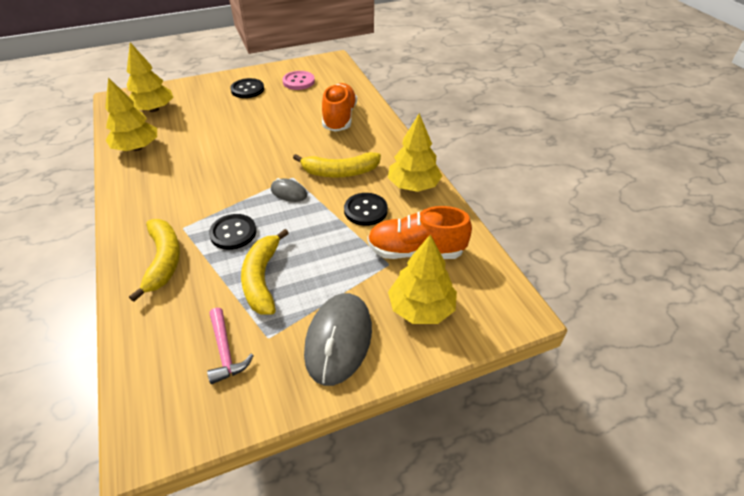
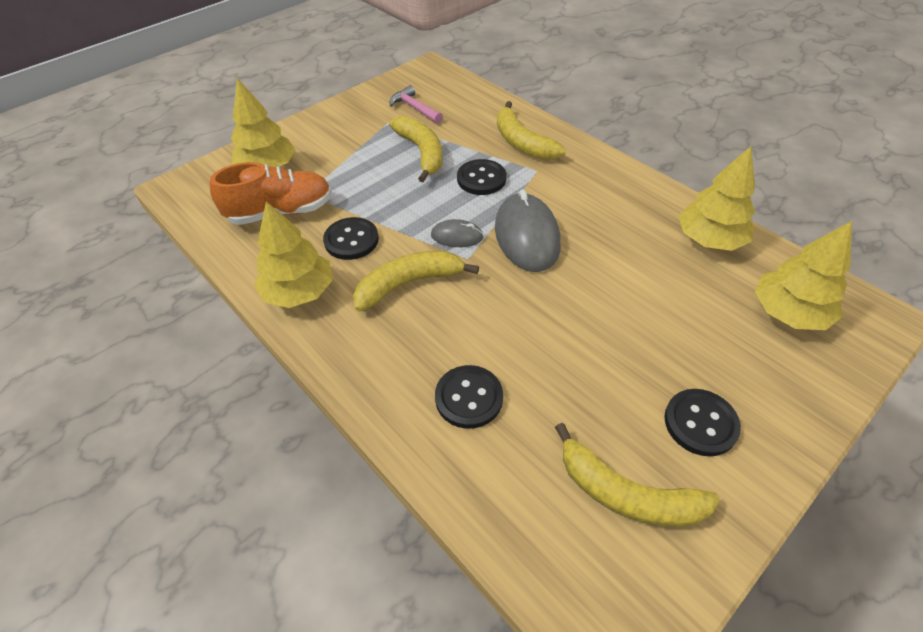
camera: 160 degrees right, 5 degrees up
pink button [282,71,315,90] -> yellow banana [555,423,719,527]
grey mouse [304,293,372,386] -> grey mouse moved to [495,189,561,272]
orange shoe [322,83,357,132] -> black button [435,365,503,429]

